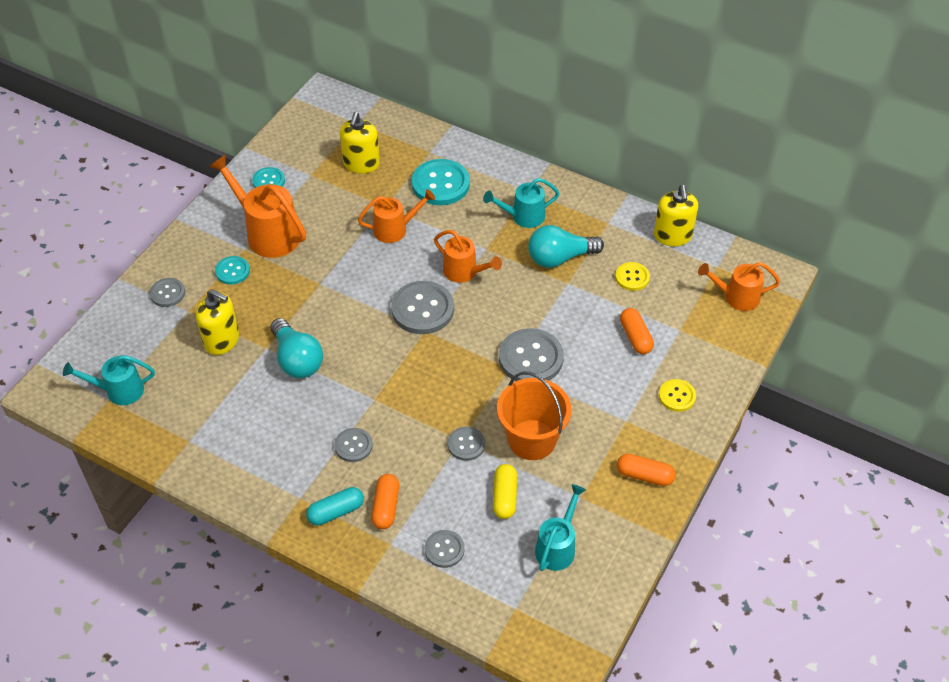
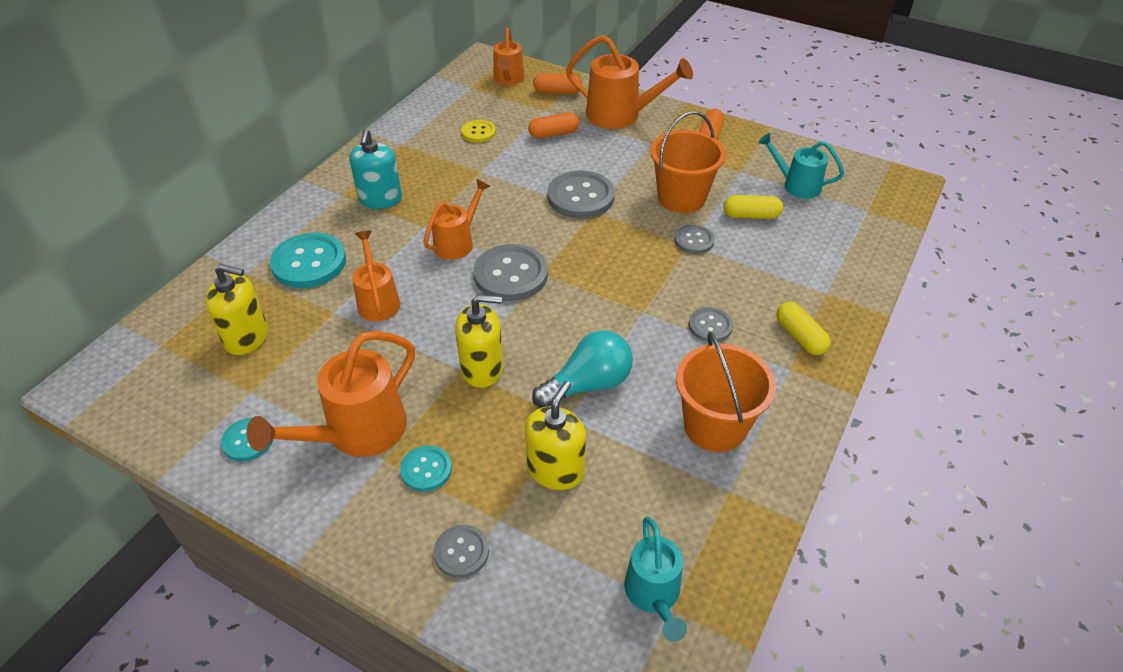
camera: 90 degrees left, 5 degrees down
turquoise capsule [306,487,364,525] -> yellow capsule [776,302,831,355]
orange capsule [371,474,399,529] -> orange capsule moved to [533,73,582,94]
grey button [424,530,465,568] -> none
turquoise watering can [483,178,559,228] -> turquoise soap dispenser [349,129,402,209]
turquoise light bulb [528,225,604,268] -> none
yellow soap dispenser [654,185,698,246] -> yellow soap dispenser moved to [455,295,503,388]
yellow button [659,379,696,412] -> orange watering can [566,35,693,129]
none -> orange bucket [676,332,776,452]

